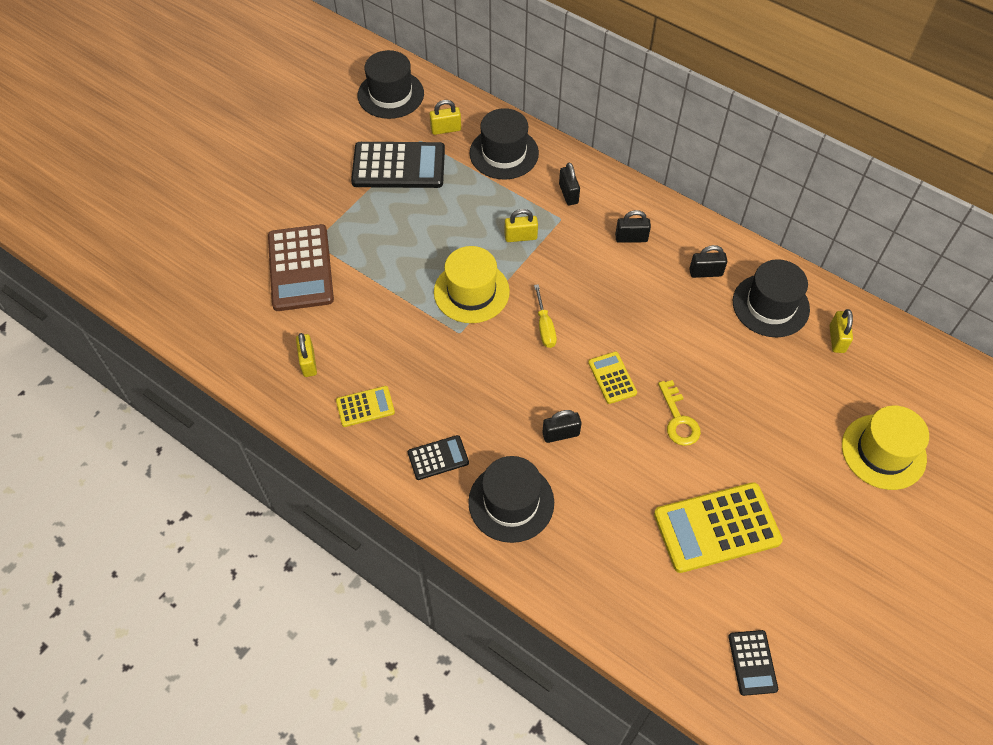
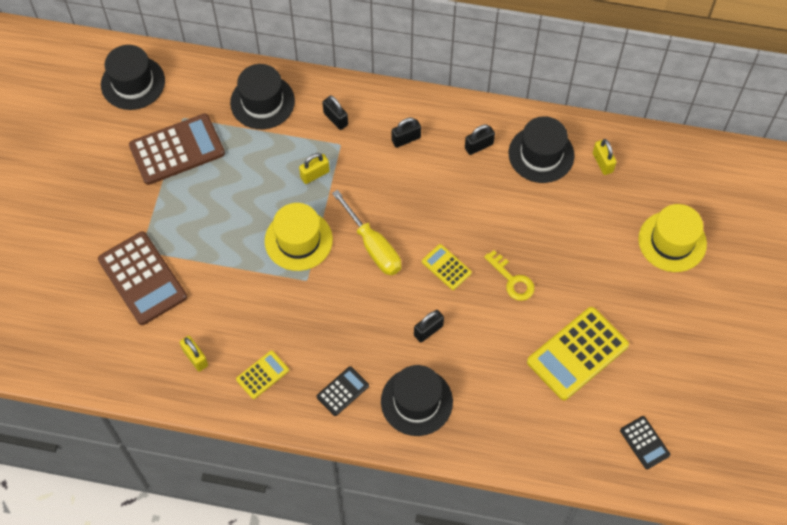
camera: 25 degrees left, 5 degrees up
black calculator [351,142,445,188] -> brown calculator [129,113,225,185]
yellow padlock [430,100,461,135] -> none
yellow screwdriver [534,284,557,348] -> yellow screwdriver [332,190,401,275], size x1.67

